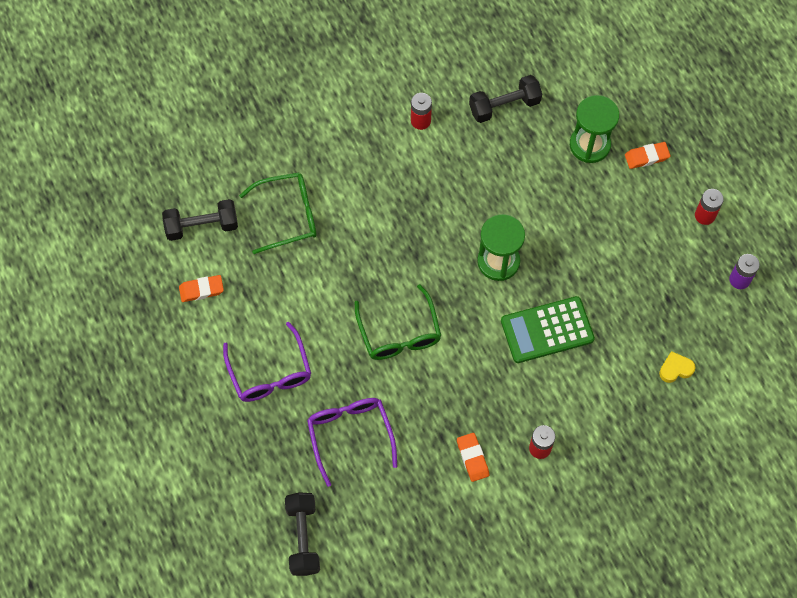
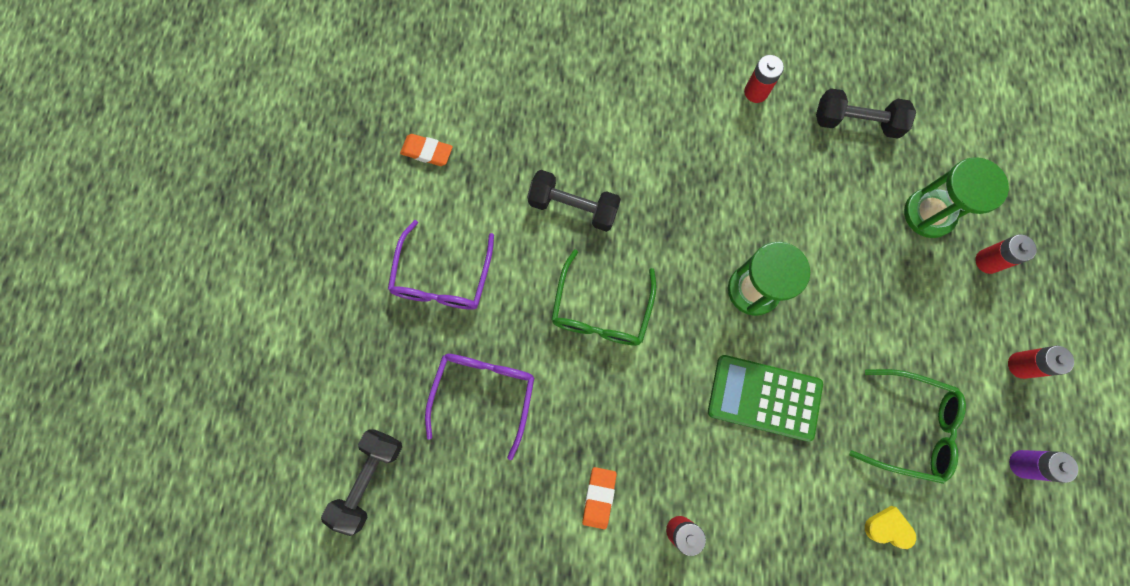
camera: 30 degrees right, 10 degrees up
black dumbbell [162,199,238,241] -> black dumbbell moved to [527,170,621,232]
green glasses [239,173,317,254] -> green glasses moved to [849,369,966,484]
orange eraser [625,142,671,169] -> red battery [975,235,1037,274]

